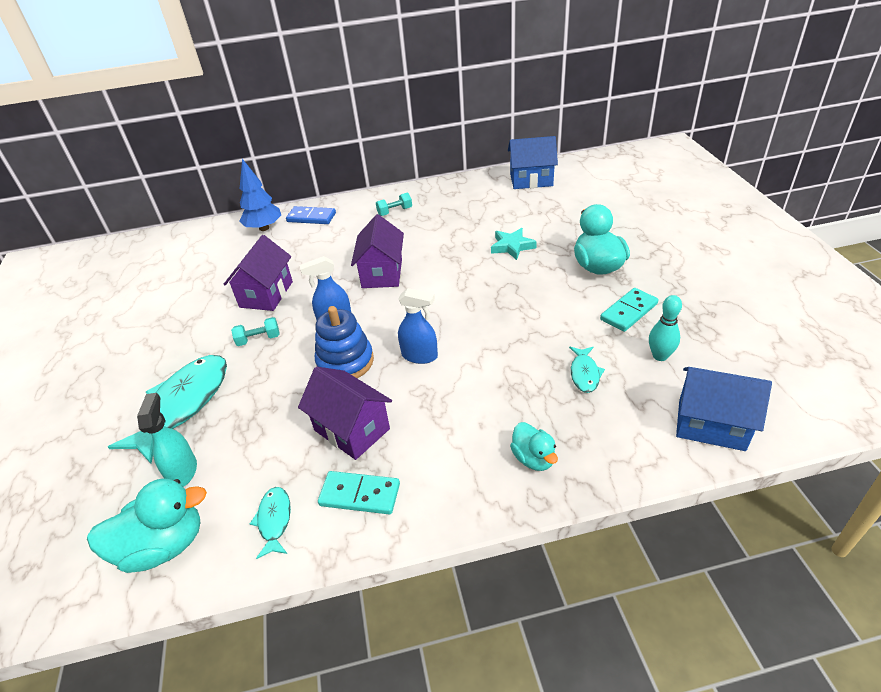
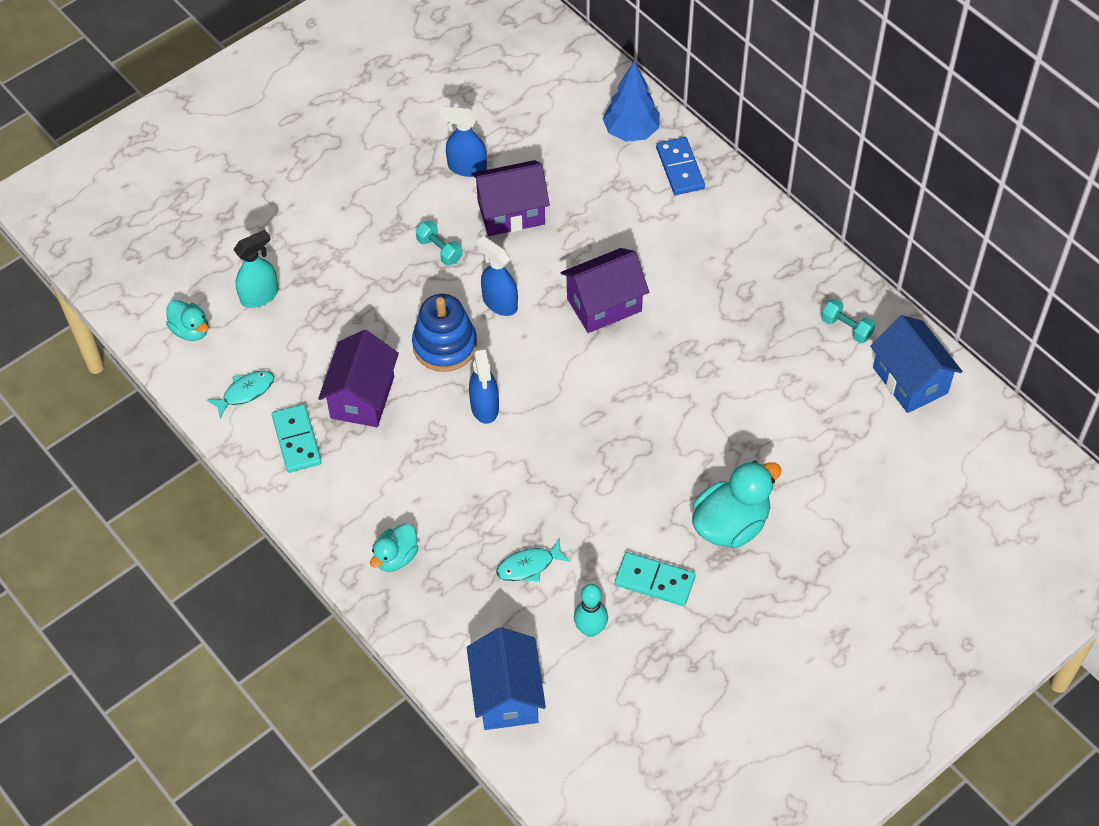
camera: 60 degrees right, 15 degrees up
turquoise duck [87,478,207,573] -> turquoise duck [166,300,208,341], size x0.59
turquoise fish [108,355,227,463] -> none
turquoise dumbbell [376,193,412,216] -> turquoise dumbbell moved to [821,299,875,343]
turquoise star [491,228,537,260] -> none
none -> blue spray bottle [440,107,487,177]

